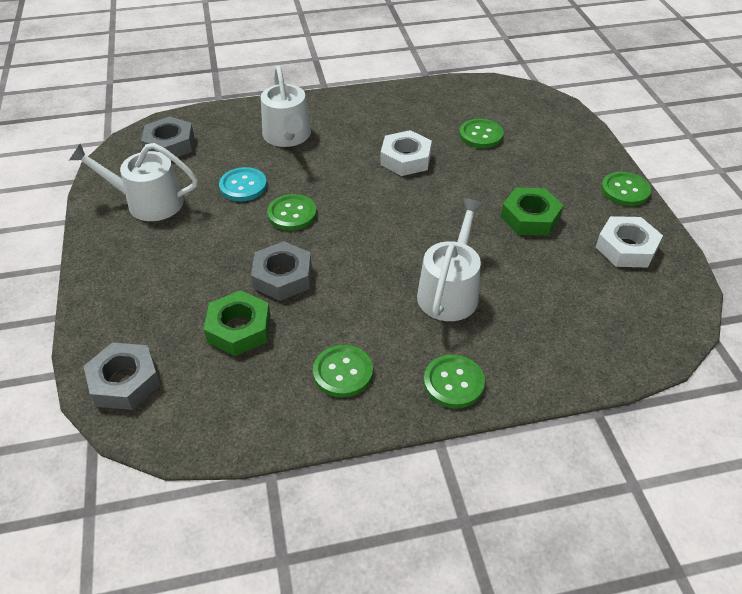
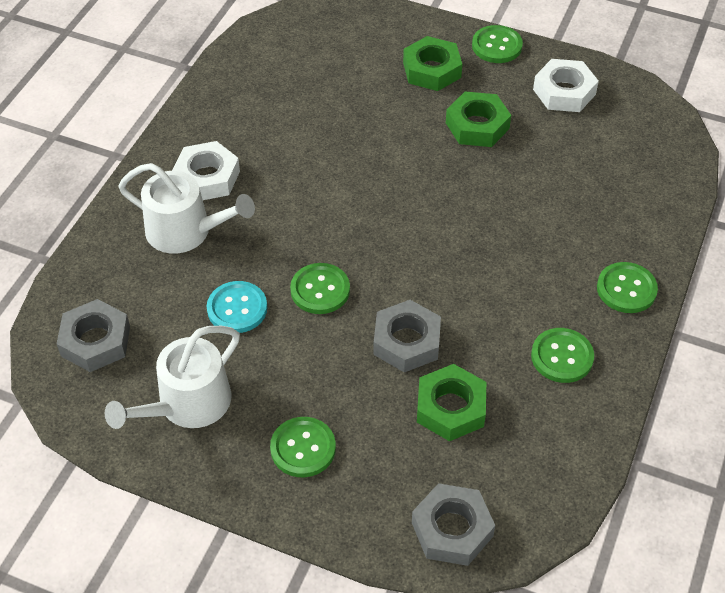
camera: 55 degrees left, 5 degrees up
white nut [380,130,432,176] -> white nut moved to [172,141,240,200]
white watering can [417,198,484,321] -> none
green button [459,119,504,149] -> green button moved to [270,417,336,477]
none -> green nut [403,36,462,91]

